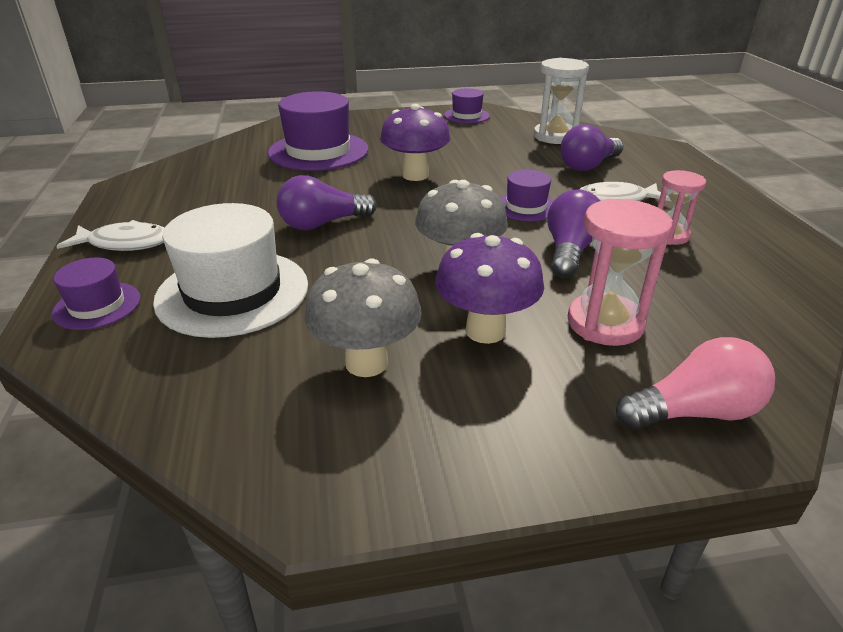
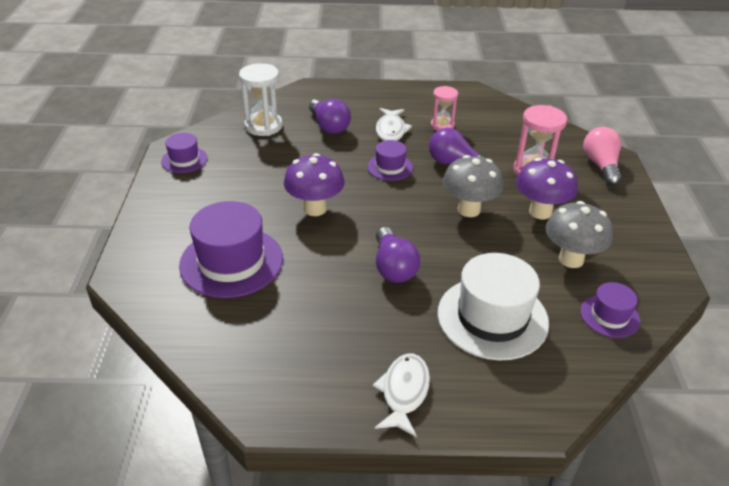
camera: 80 degrees left, 5 degrees up
purple hat [52,258,140,330] -> purple hat moved to [581,282,640,338]

